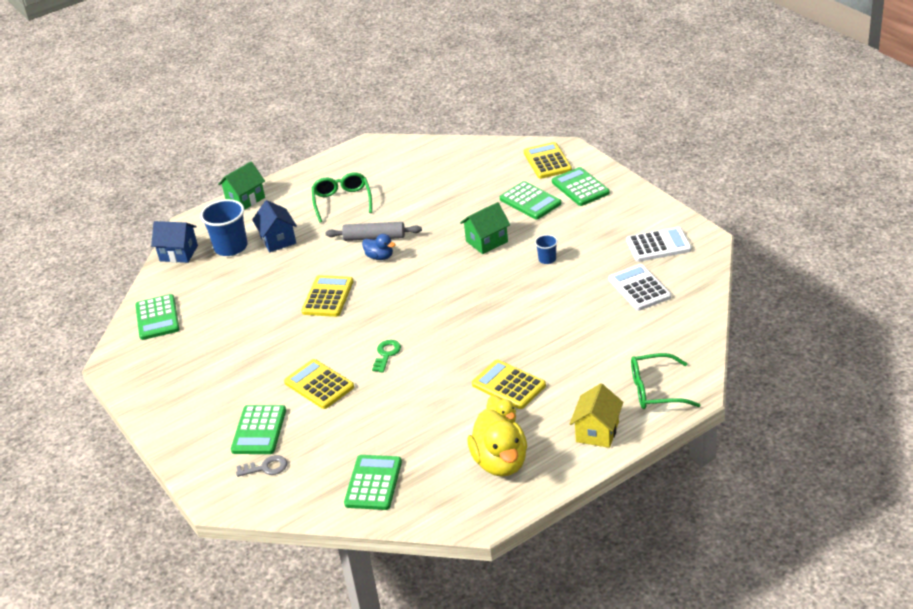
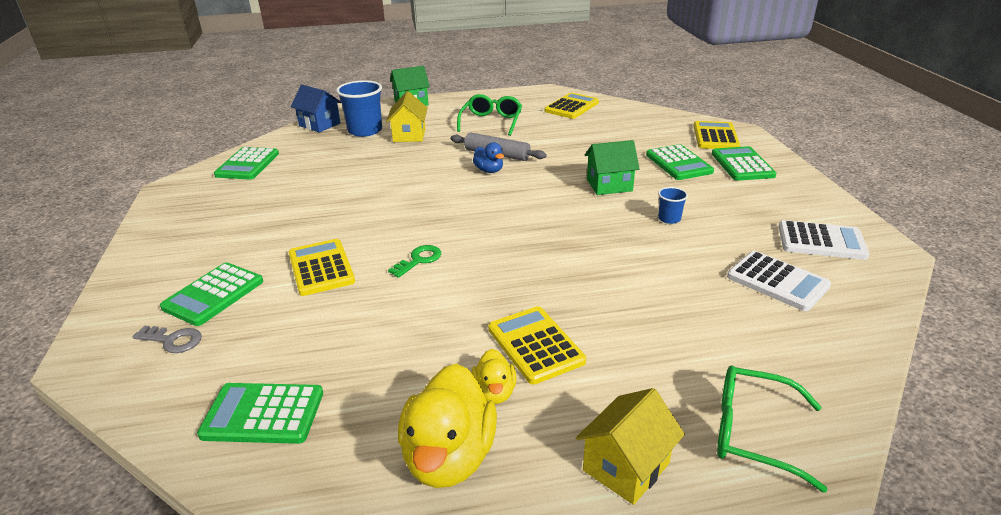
camera: 20 degrees right, 5 degrees down
blue house [252,200,297,252] -> yellow house [386,91,428,142]
yellow calculator [301,275,354,317] -> yellow calculator moved to [545,93,599,119]
green calculator [344,455,402,510] -> green calculator turned 120 degrees counterclockwise [197,383,323,444]
white calculator [608,264,671,311] -> white calculator turned 135 degrees clockwise [727,251,831,311]

